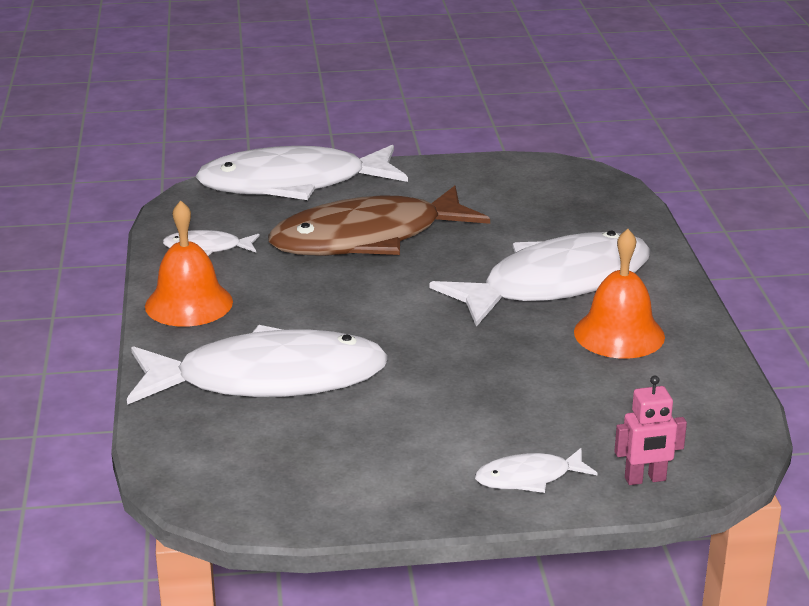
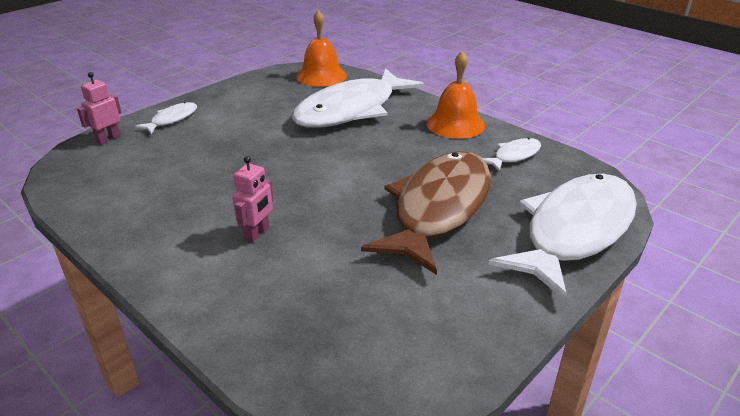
camera: 140 degrees right, 5 degrees up
white fish [429,231,651,327] -> pink robot [232,156,273,243]
orange bell [574,229,665,359] -> orange bell moved to [296,10,347,87]

